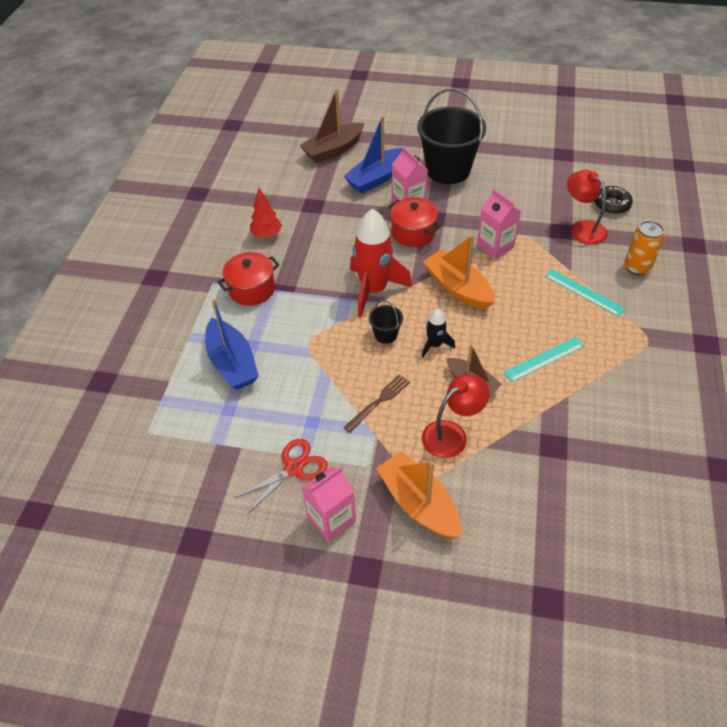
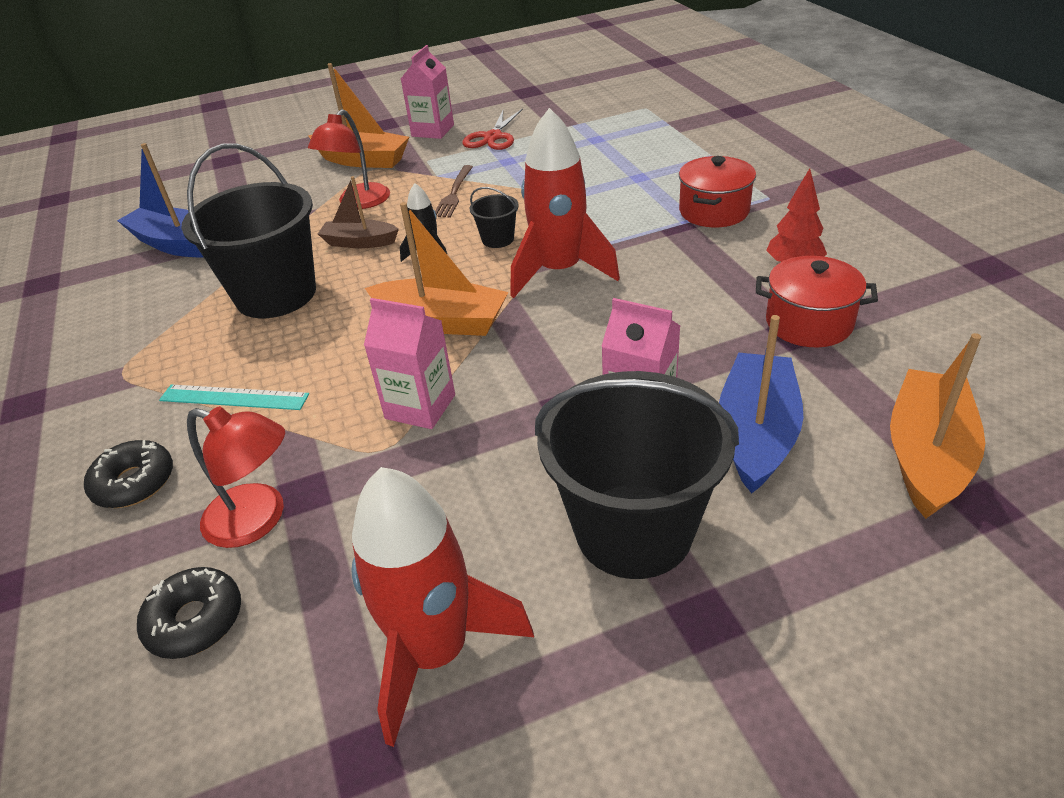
camera: 150 degrees right, 10 degrees down
blue boat [205,299,259,390] -> blue boat moved to [117,143,203,257]
brown boat [299,89,364,163] -> orange boat [890,333,985,519]
red pot [388,197,440,247] -> red pot moved to [756,256,878,347]
turquoise ruler [503,337,585,382] -> black bucket [181,143,316,318]
orange can [624,221,664,275] -> black donut [84,440,173,508]
none -> red rocket [351,467,534,747]

